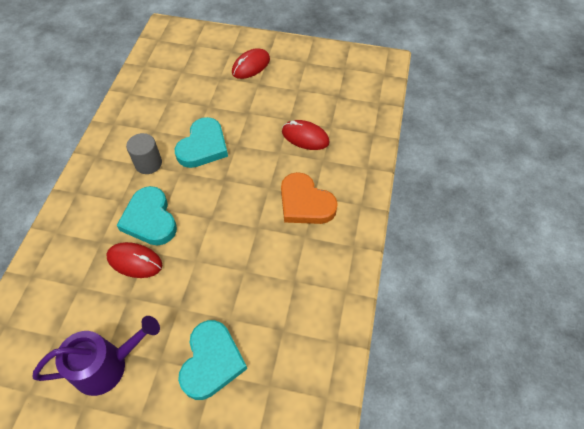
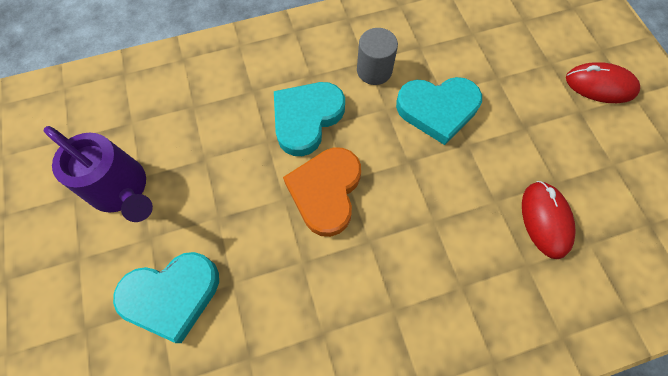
camera: 60 degrees right, 10 degrees up
red mouse [106,242,162,278] -> none
orange heart [281,172,338,224] -> orange heart moved to [283,147,361,237]

